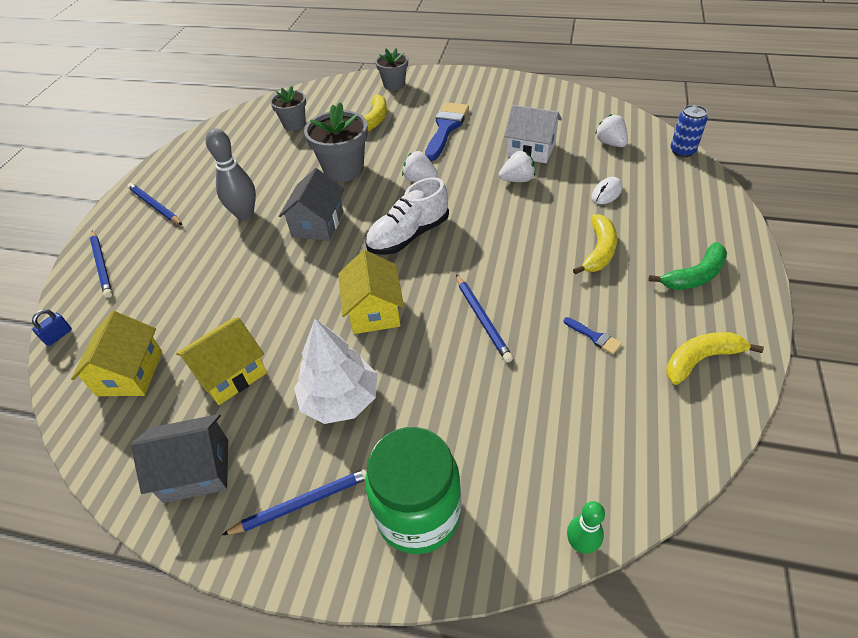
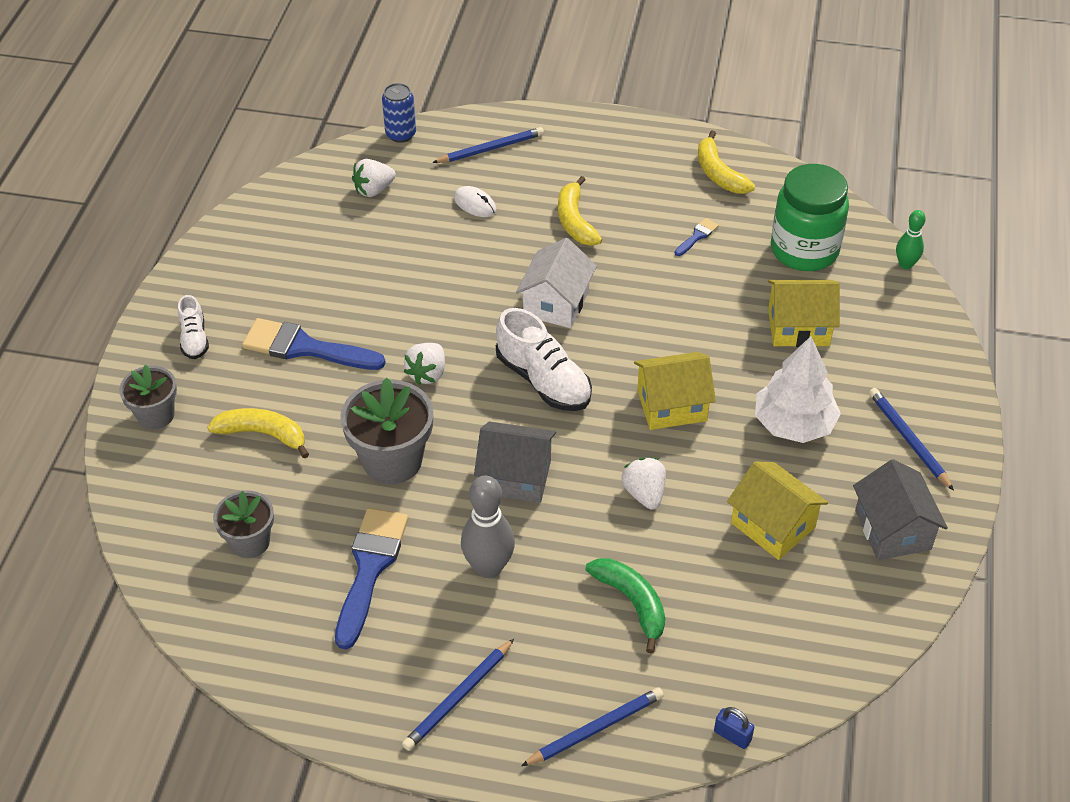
camera: 95 degrees left, 0 degrees up
yellow house [71,311,162,396] -> yellow house moved to [768,280,840,347]
green jar [365,427,461,554] -> green jar moved to [771,164,849,271]
blue pencil [456,274,513,363] -> blue pencil moved to [432,127,544,163]
white strawberry [499,151,535,182] -> white strawberry moved to [621,458,666,510]
white house [504,105,562,163] -> white house moved to [516,238,597,328]
yellow banana [573,214,617,274] -> yellow banana turned 120 degrees counterclockwise [558,176,602,246]
green banana [648,242,727,290] -> green banana moved to [586,558,665,654]
none -> white shoe [178,295,209,359]
none -> blue brush [335,508,408,649]

